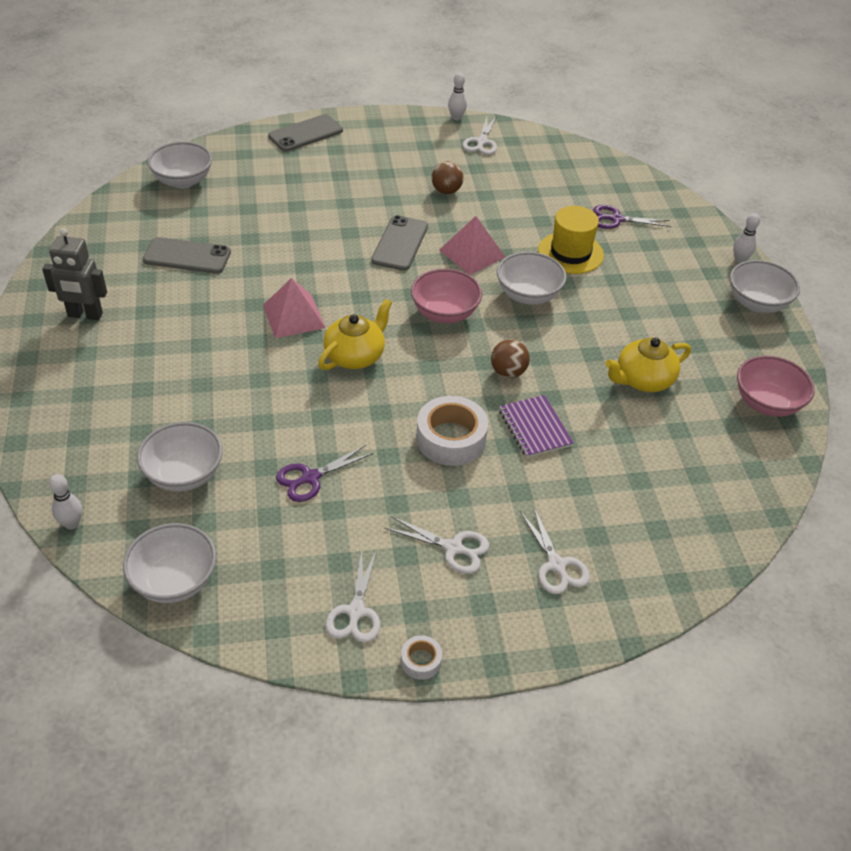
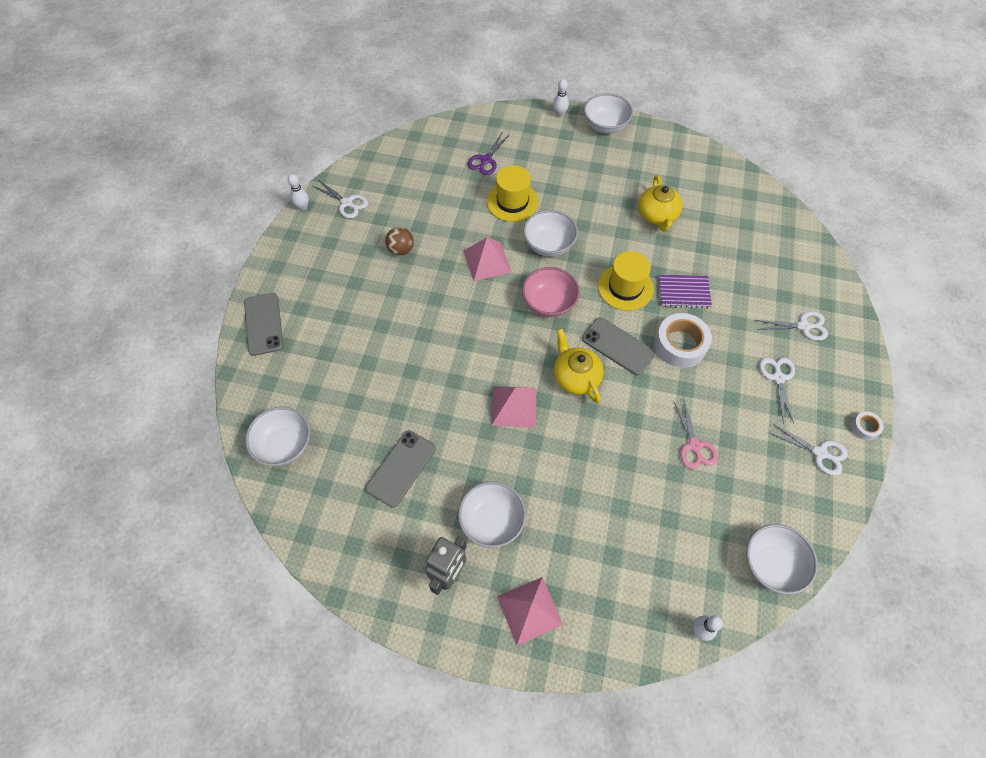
camera: 65 degrees left, 15 degrees up
white bowl [137,422,223,492] -> white bowl moved to [458,481,526,548]
purple scissors [276,445,373,502] -> pink scissors [673,398,718,469]
grey phone [371,215,428,271] -> grey phone moved to [582,317,656,375]
white scissors [385,516,489,574] -> white scissors turned 45 degrees counterclockwise [759,358,795,423]
brown ball [491,340,530,378] -> yellow hat [598,251,654,311]
pink bowl [737,356,815,417] -> none
none -> pink pyramid [497,577,563,645]

